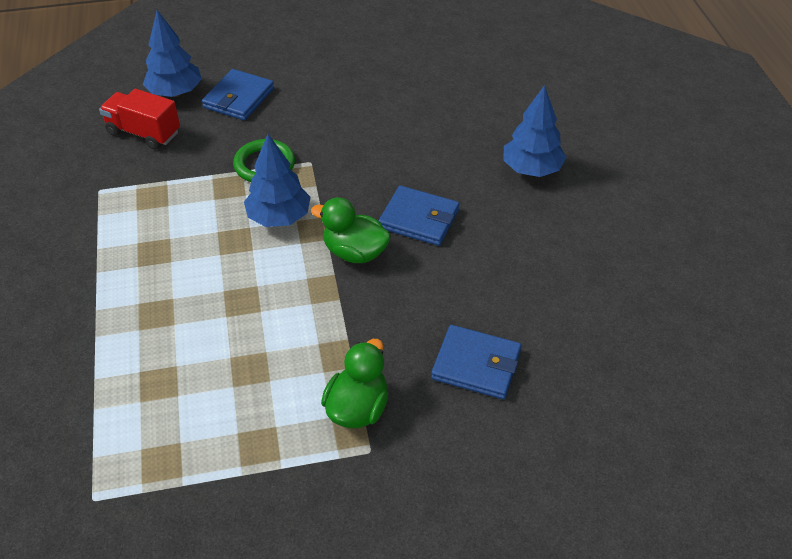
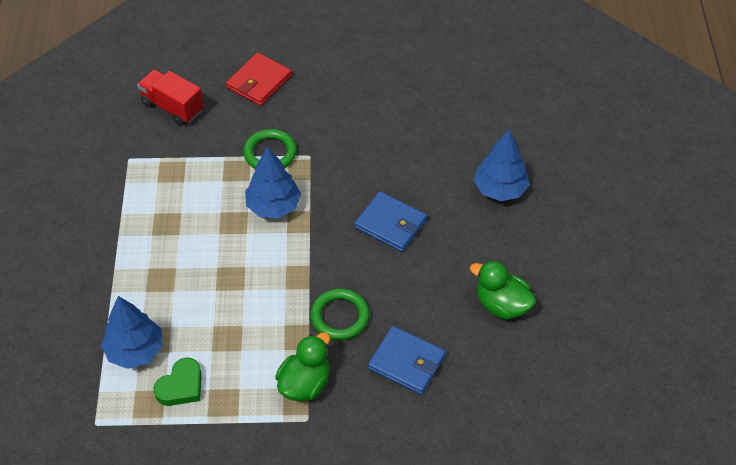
camera: 10 degrees right, 5 degrees up
blue tree [143,10,202,97] -> blue tree moved to [101,296,163,369]
blue wallet [202,69,274,120] -> red wallet [226,53,292,106]
green duck [311,197,391,263] -> green duck moved to [470,260,536,320]
none -> green heart [153,358,202,406]
none -> green ring [310,288,369,340]

